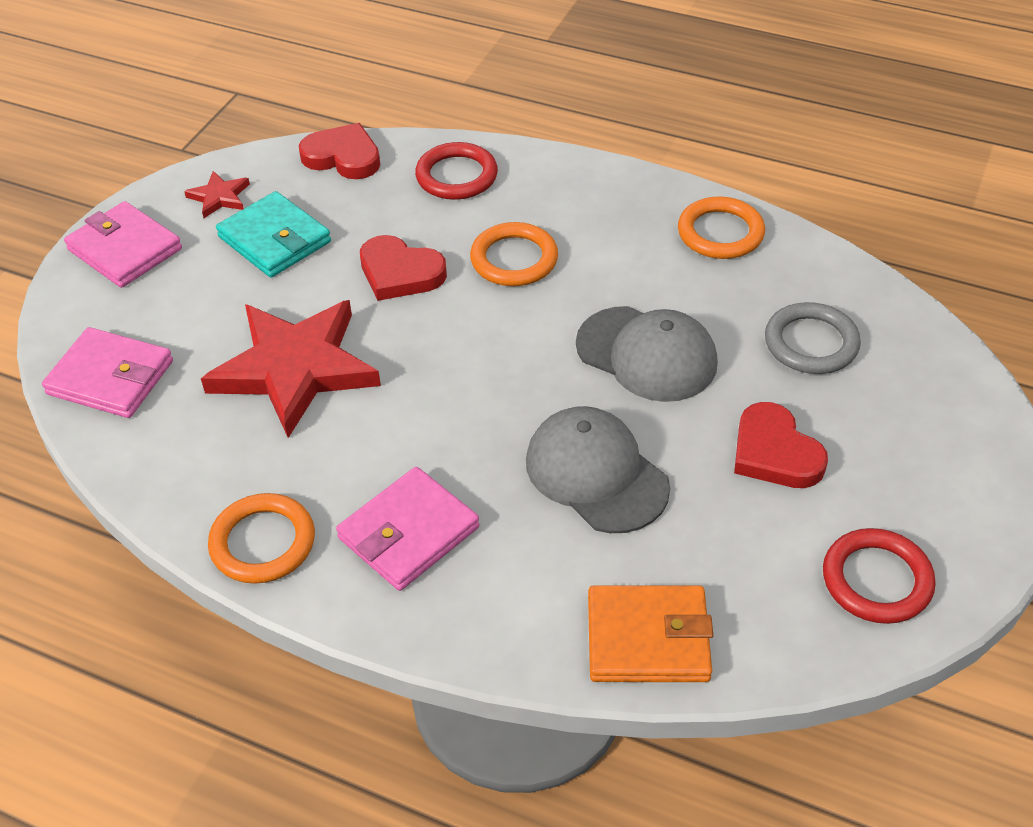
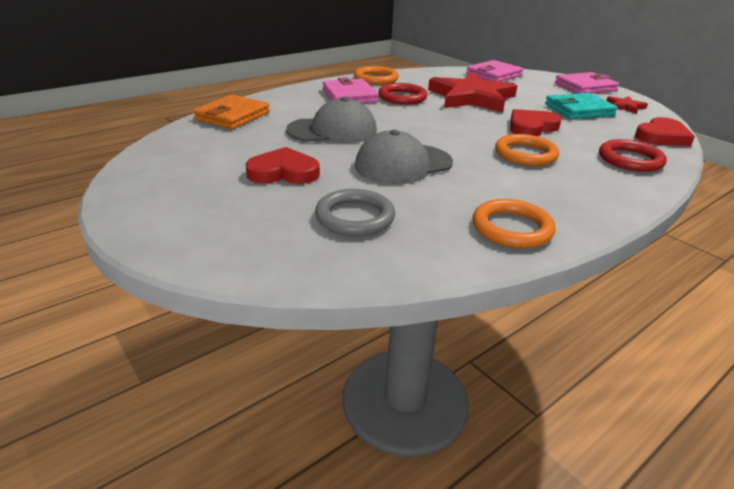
camera: 115 degrees right, 15 degrees down
red ring [823,528,936,624] -> red ring moved to [378,83,428,105]

